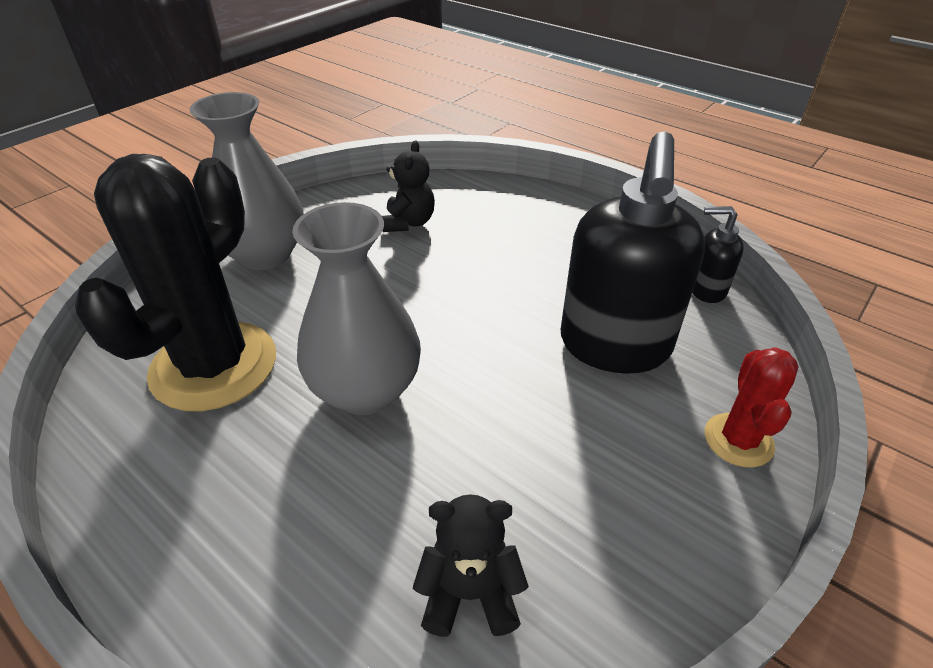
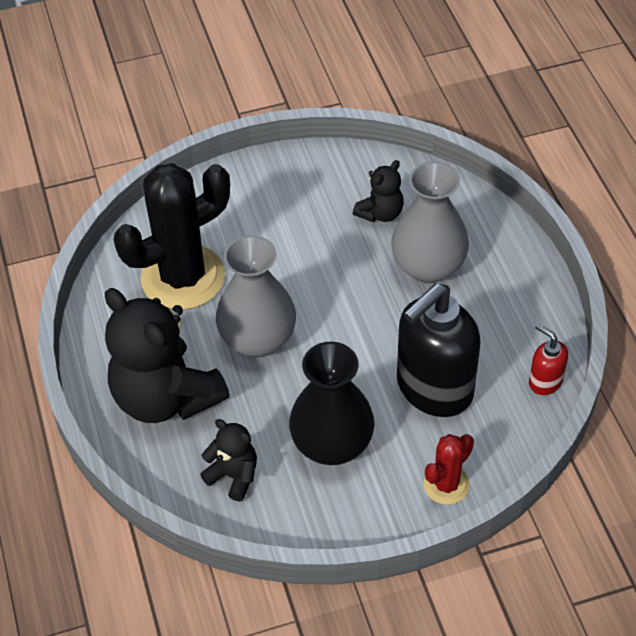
camera: 35 degrees right, 10 degrees up
grey vase [189,92,304,270] -> grey vase moved to [391,161,469,283]
black soap dispenser [692,206,744,303] -> red soap dispenser [529,324,568,395]
none -> black teddy bear [105,288,230,423]
none -> black vase [289,342,375,465]

